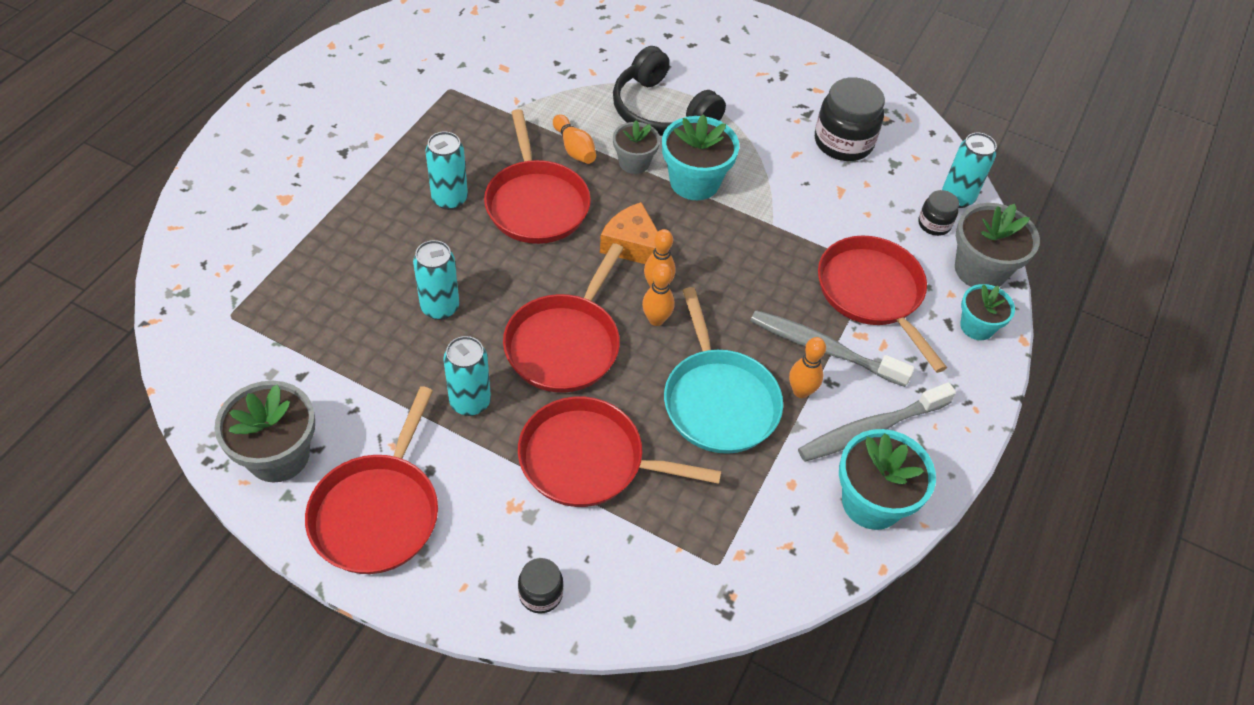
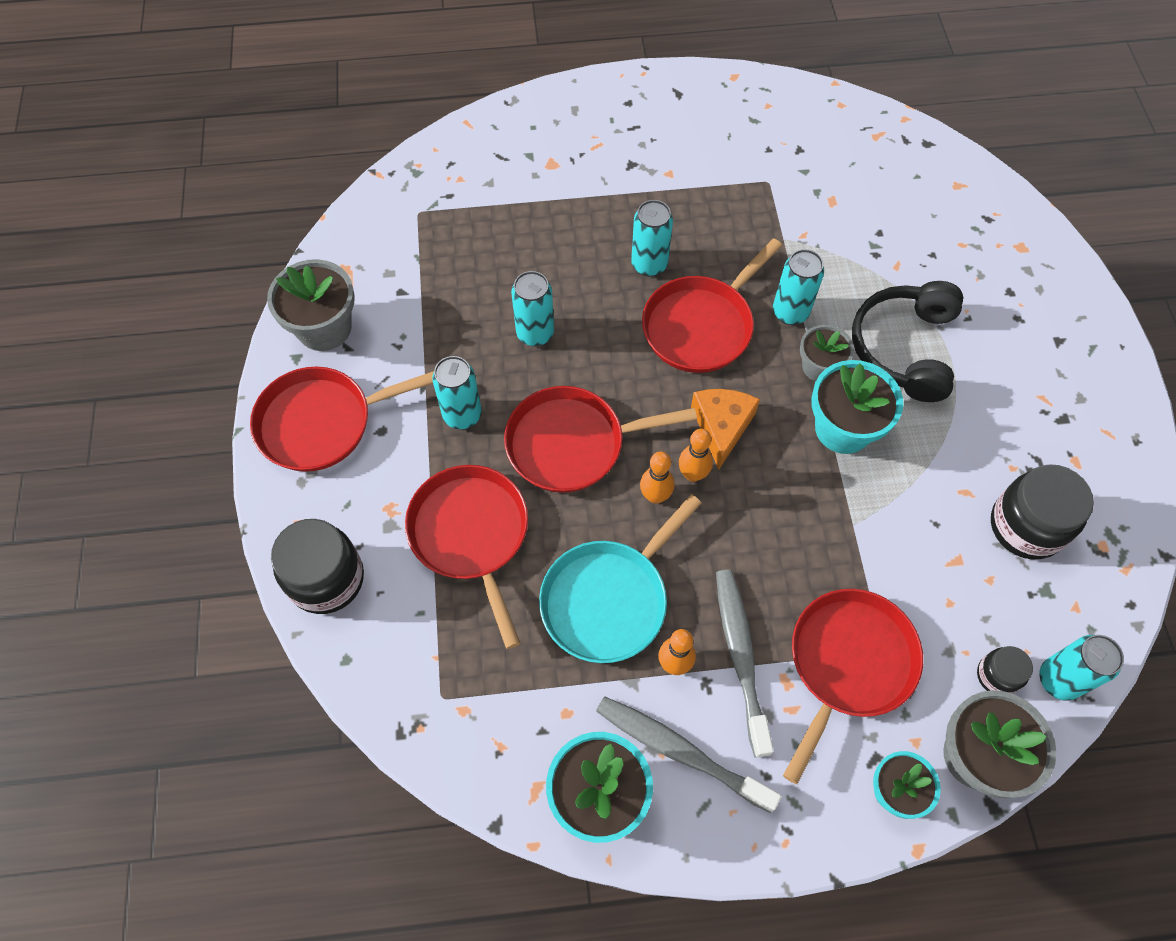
camera: 60 degrees right, 10 degrees up
black jar [518,558,563,614] -> black jar [271,519,364,614], size x1.89
orange bowling pin [553,114,596,164] -> turquoise can [773,249,824,325]

